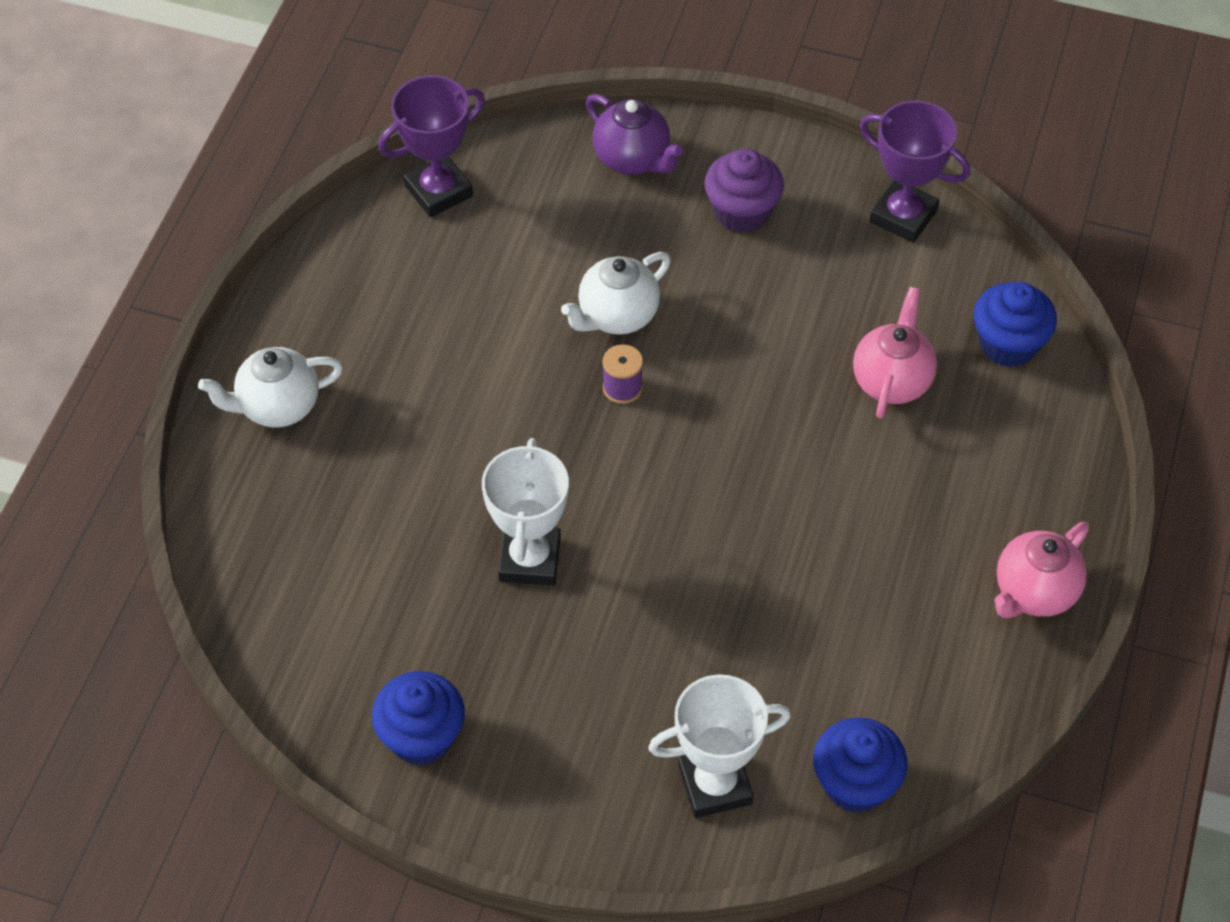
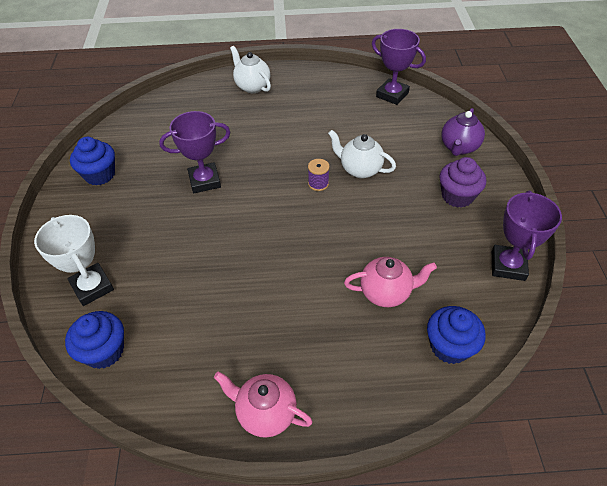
camera: 70 degrees right, 5 degrees down
white trophy [482,438,569,586] -> purple trophy [159,111,231,193]

